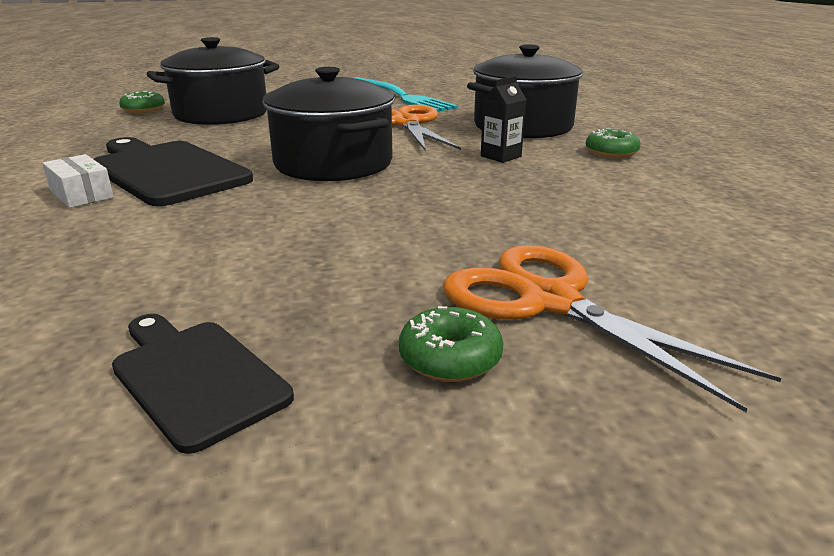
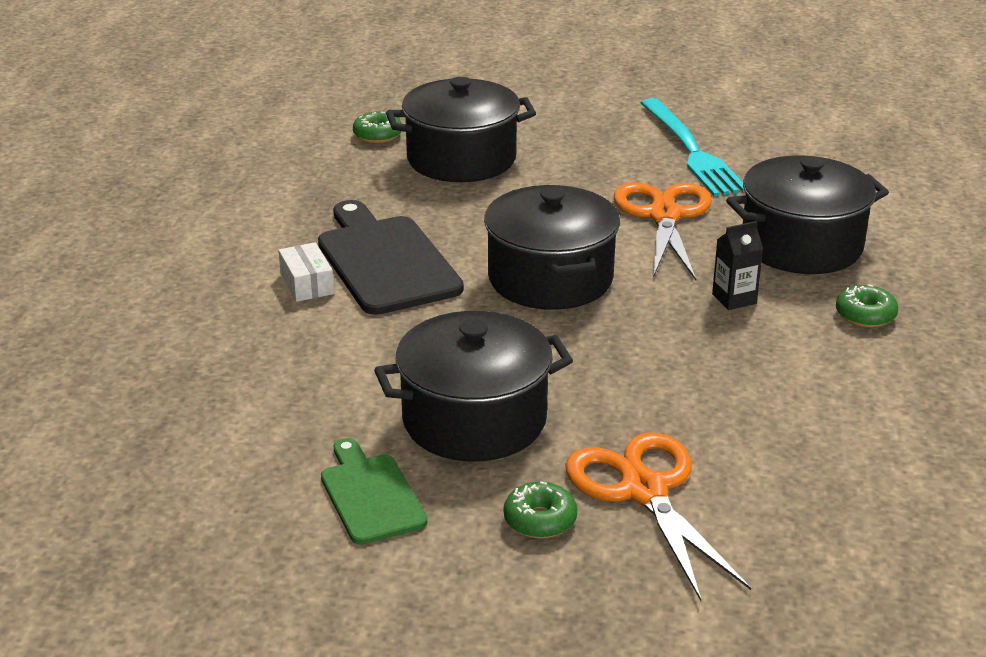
camera: 20 degrees right, 5 degrees up
black cutting board [112,314,294,454] -> green cutting board [321,438,427,544]
none -> black pot [374,311,573,461]

